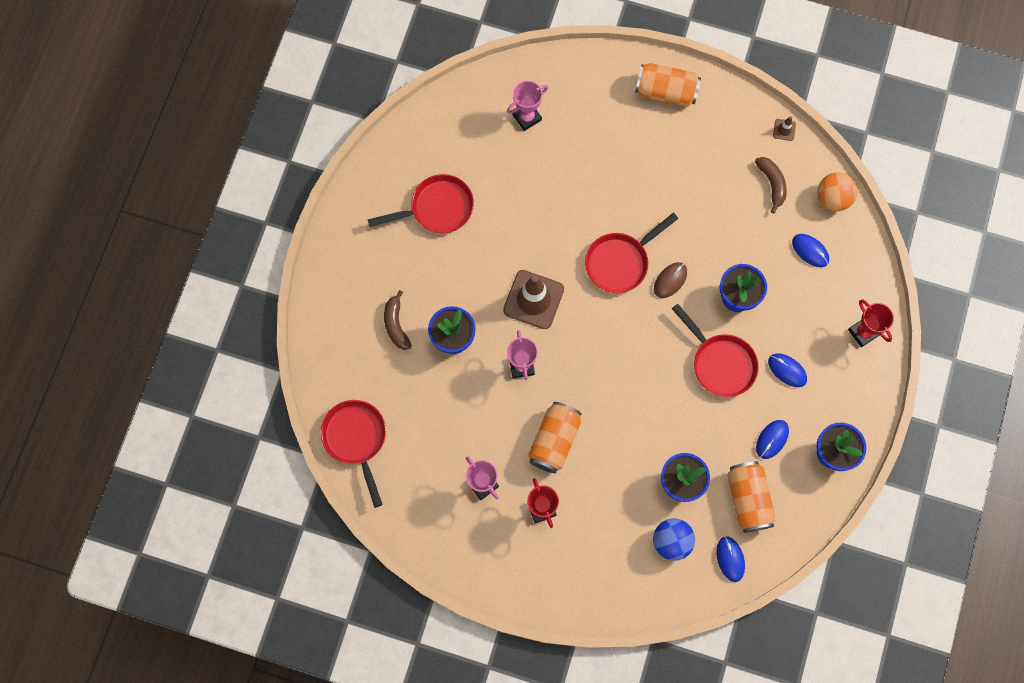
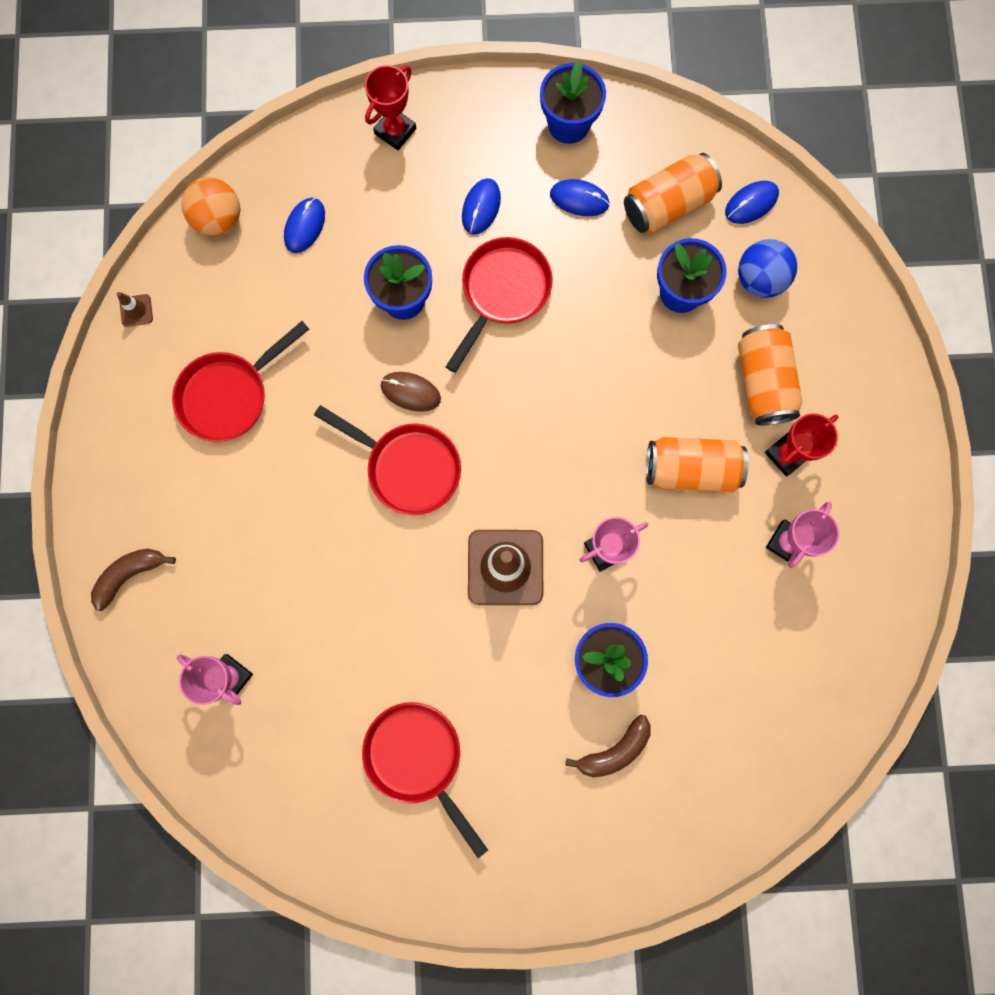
camera: 110 degrees left, 5 degrees up
red pan [321,400,386,508] -> red pan moved to [172,321,309,442]
orange can [635,63,701,107] -> orange can moved to [738,324,802,425]
brown banana [755,157,787,213] -> brown banana moved to [91,548,176,611]

